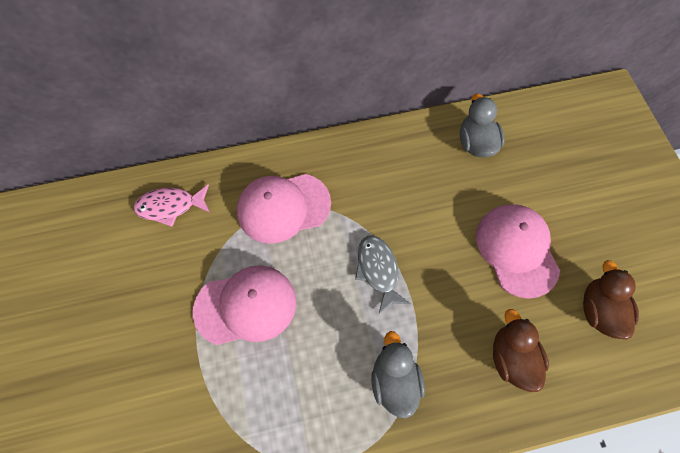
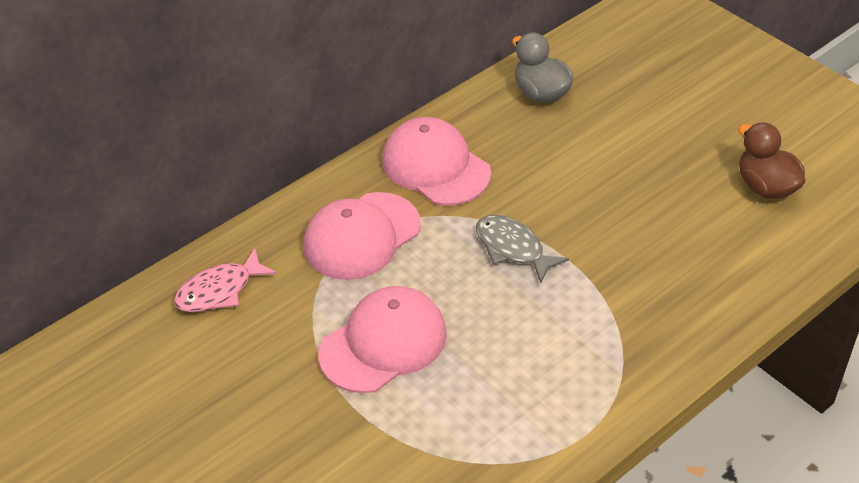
camera: 25 degrees left, 20 degrees down
grey duck [371,331,425,418] -> none
pink cap [476,204,560,299] -> pink cap moved to [382,117,491,206]
brown duck [493,309,549,392] -> none

